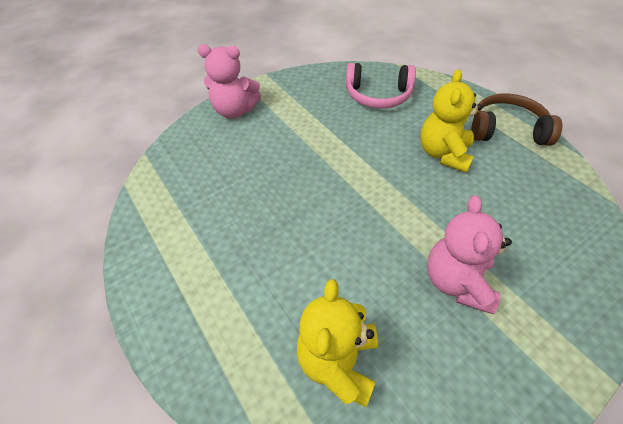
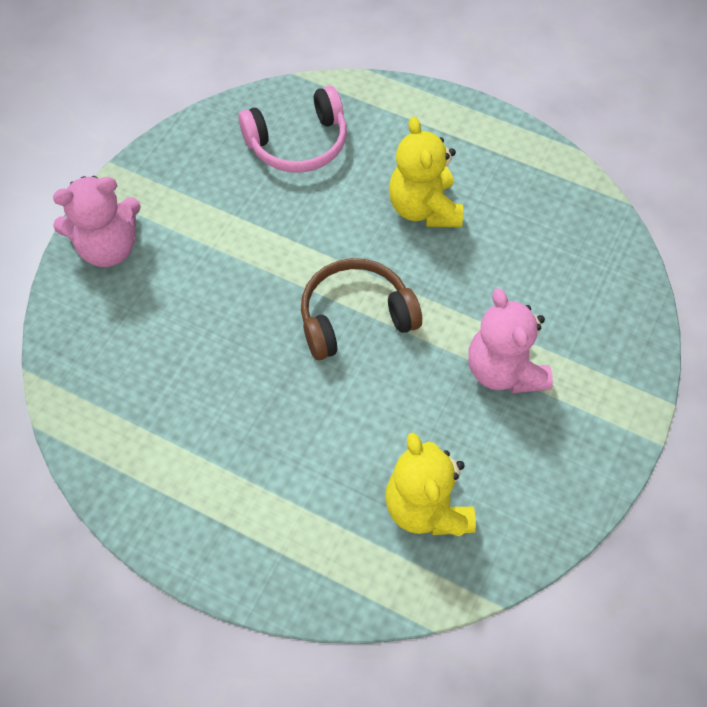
camera: 30 degrees left, 10 degrees up
brown headphones [471,93,563,146] -> brown headphones moved to [301,258,422,360]

